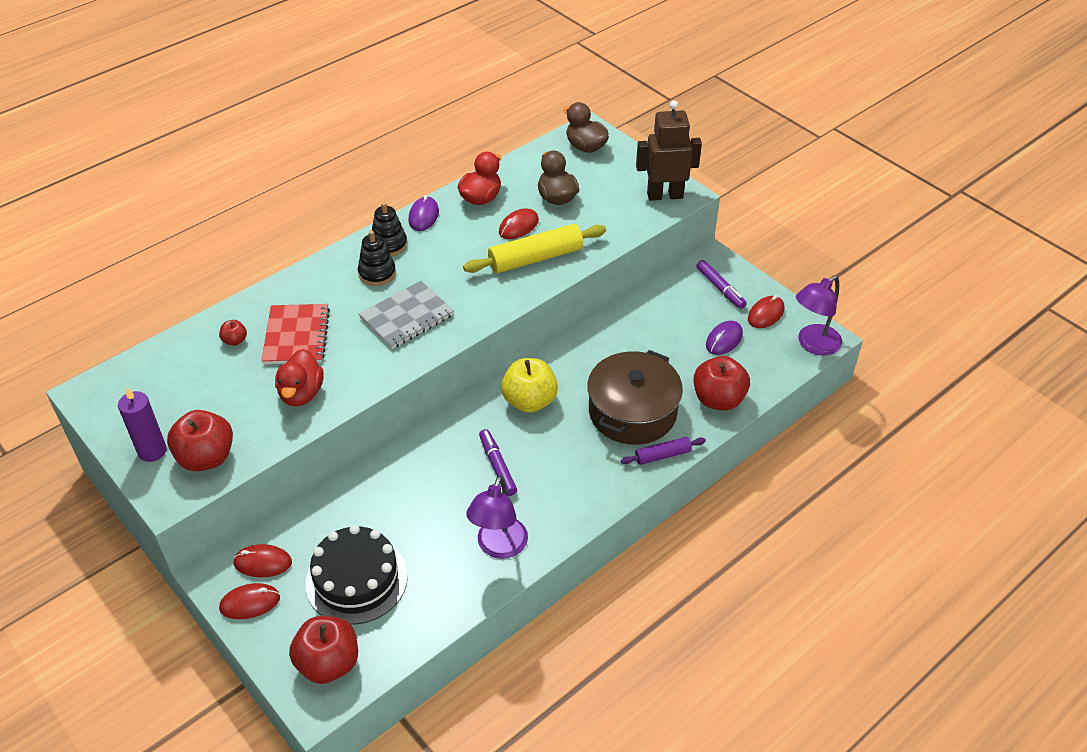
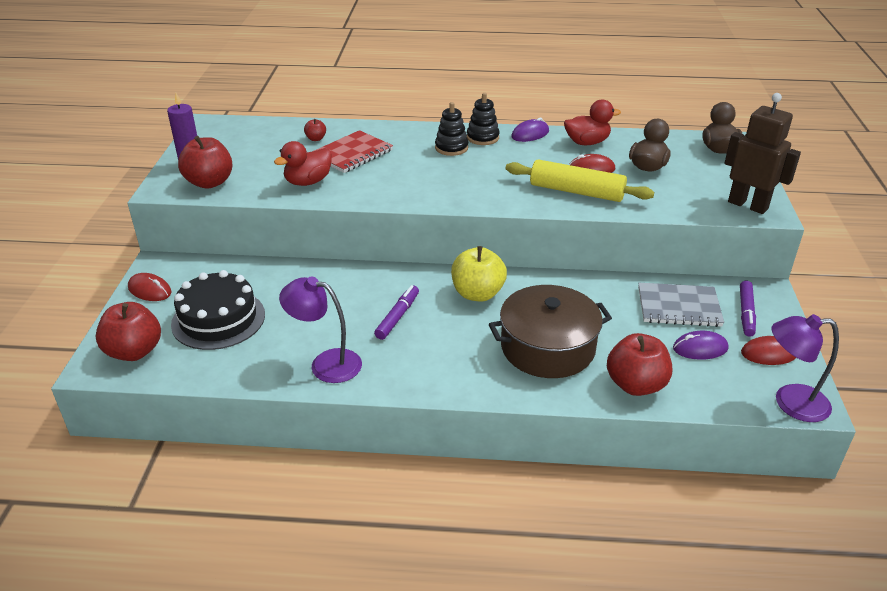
camera: 45 degrees right, 10 degrees down
red mouse [233,544,292,577] -> none
grey notebook [359,281,454,349] -> grey notebook moved to [638,283,724,327]
purple lamp [466,476,528,559] -> purple lamp turned 45 degrees clockwise [279,277,362,383]
purple rolling pin [621,437,706,465] -> none

